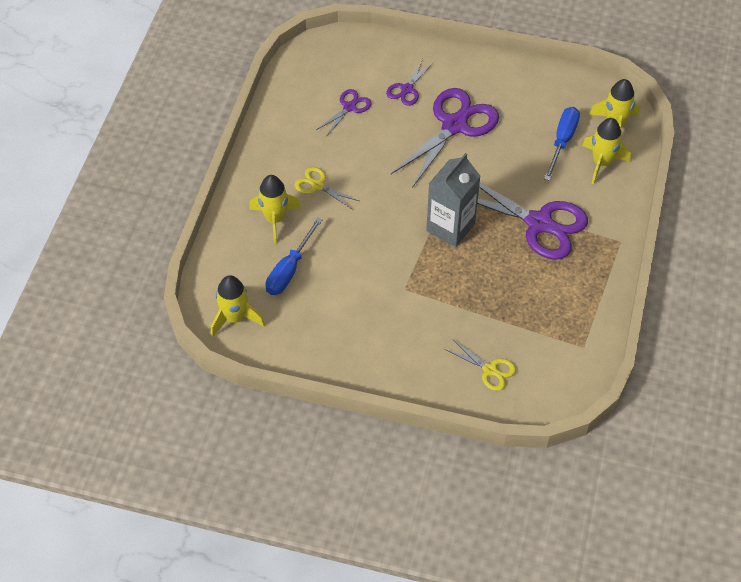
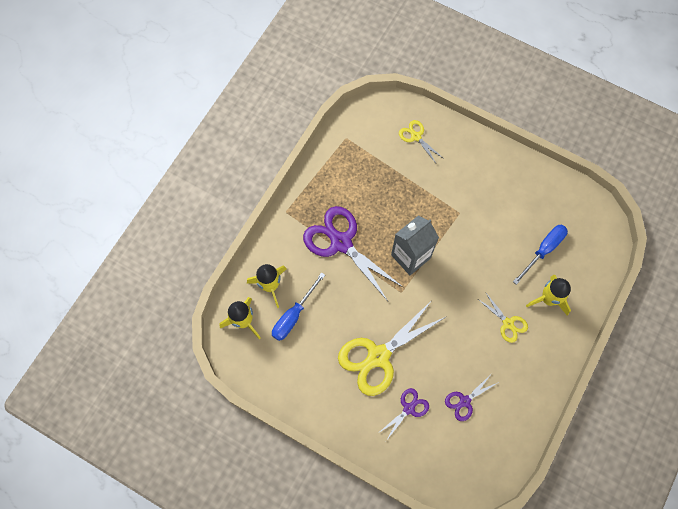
camera: 165 degrees left, 15 degrees up
yellow rocket [211,275,265,338] -> none
purple scissors [391,88,499,188] -> yellow scissors [338,300,447,396]

